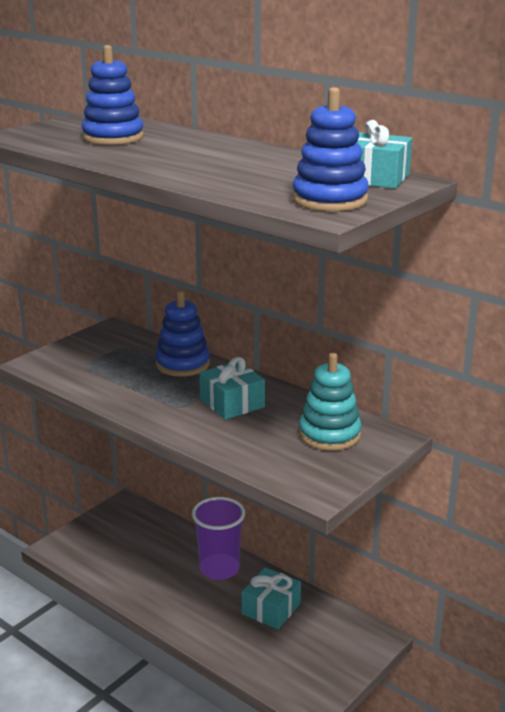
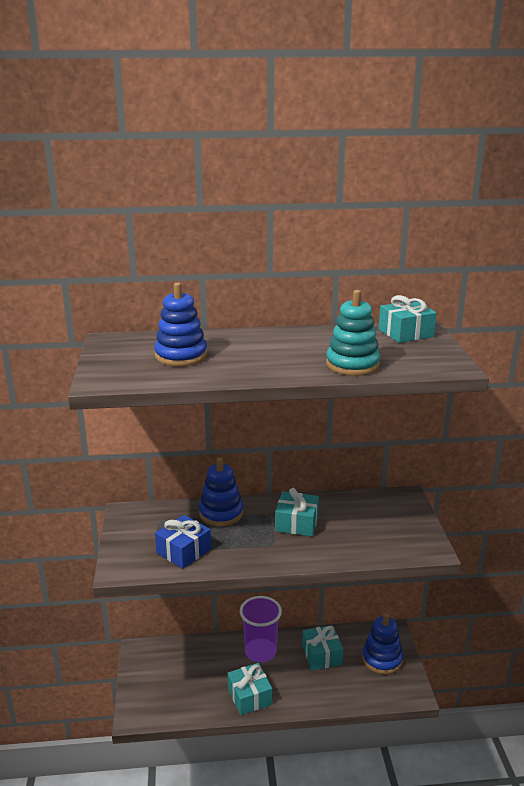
camera: 45 degrees left, 0 degrees up
blue stacking toy [292,87,369,211] -> blue stacking toy moved to [362,613,403,675]
turquoise stacking toy [299,353,361,451] -> turquoise stacking toy moved to [326,290,381,376]
none -> blue gift [155,515,211,569]
none -> turquoise gift [227,663,272,715]

